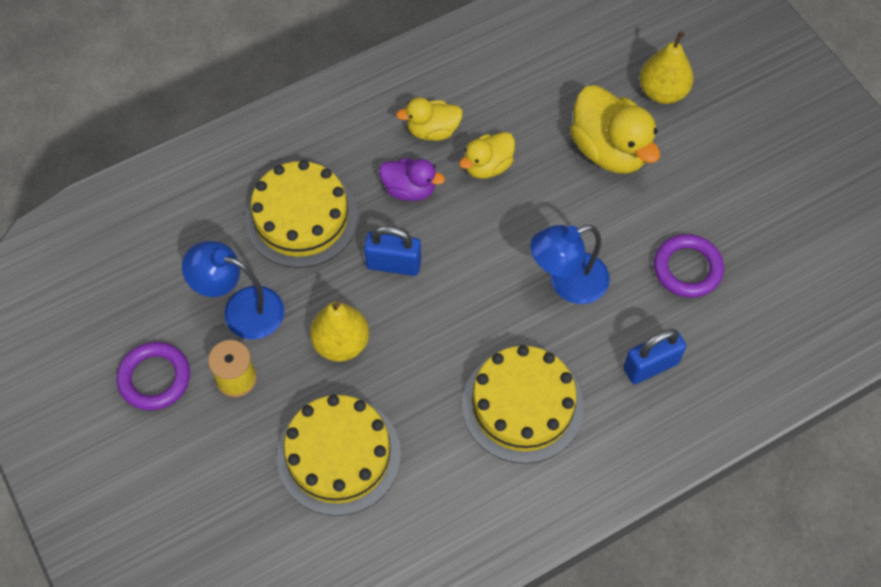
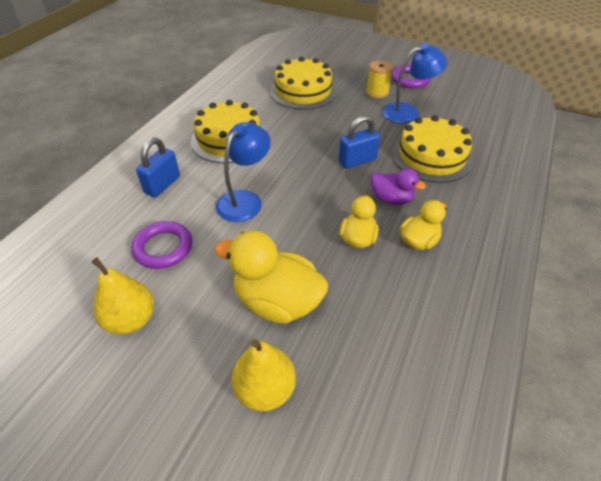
camera: 145 degrees right, 15 degrees down
yellow pear [310,301,369,362] -> yellow pear moved to [92,258,154,335]
purple duck [379,158,445,201] -> purple duck turned 135 degrees counterclockwise [371,168,426,205]

